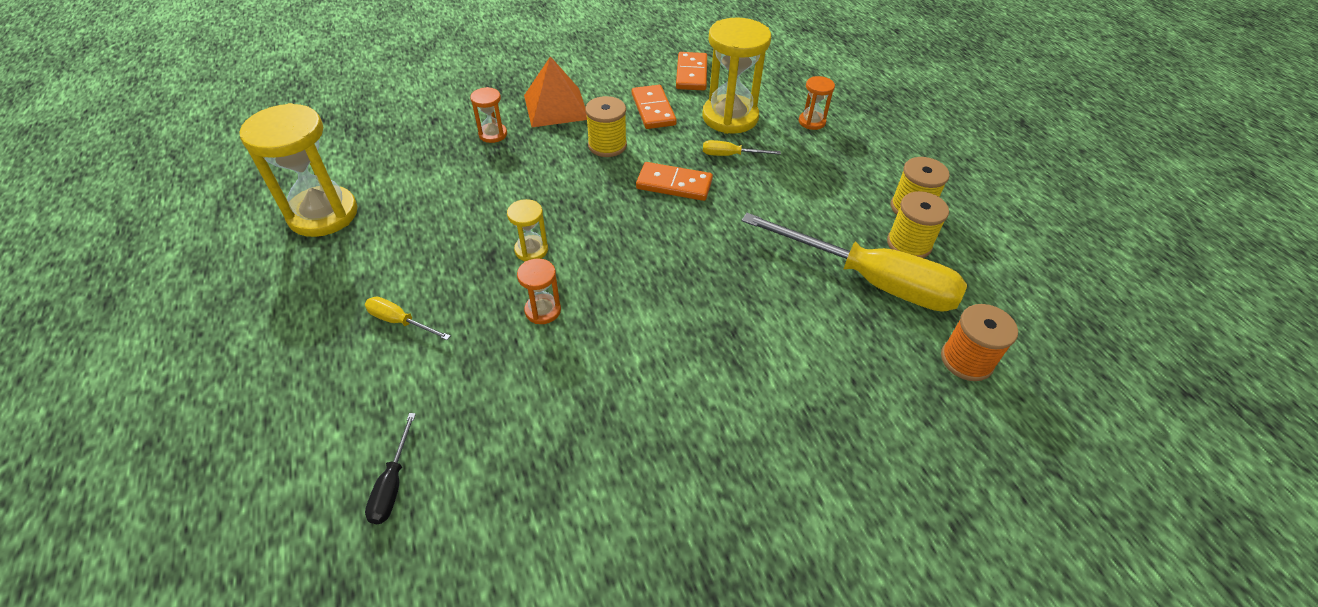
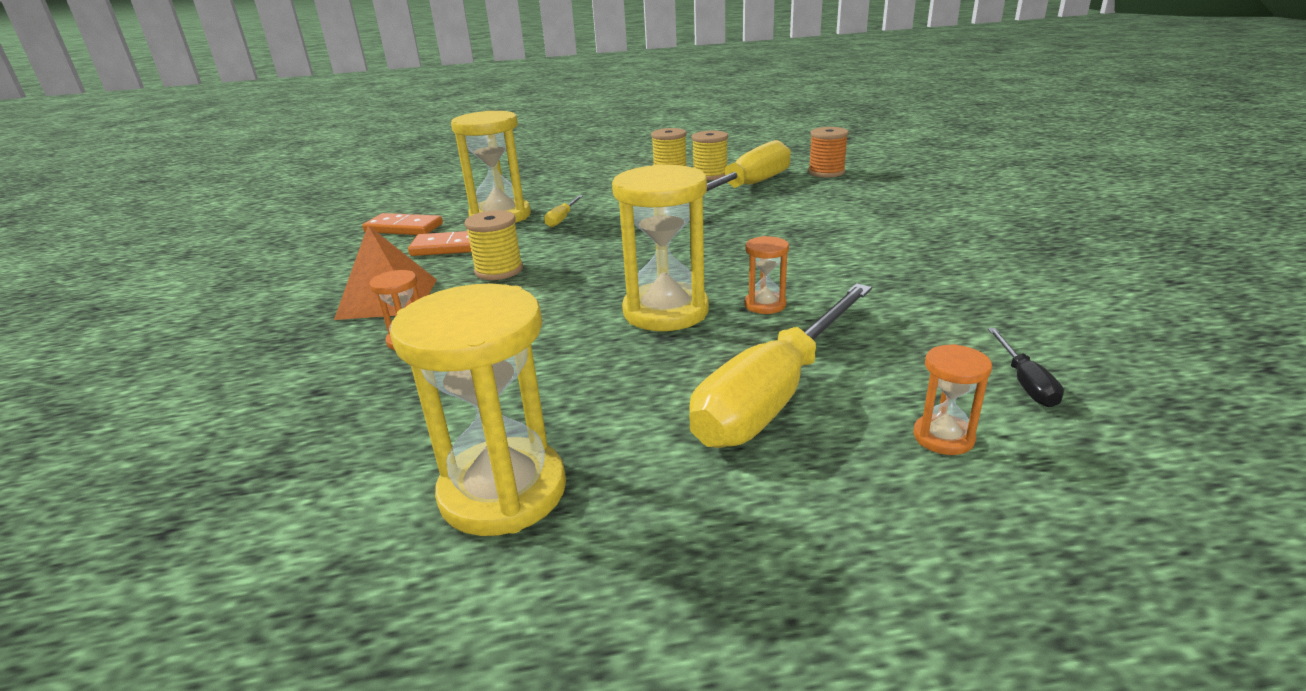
camera: 75 degrees left, 20 degrees down
yellow screwdriver [365,297,450,340] -> yellow screwdriver [689,283,872,448], size x2.43
black screwdriver [365,413,416,524] -> black screwdriver turned 75 degrees clockwise [988,328,1064,407]
yellow hourglass [507,199,548,261] -> yellow hourglass [612,164,709,331], size x2.08
orange domino [636,162,713,201] -> none
orange hourglass [799,76,835,130] -> orange hourglass moved to [913,344,992,455]

